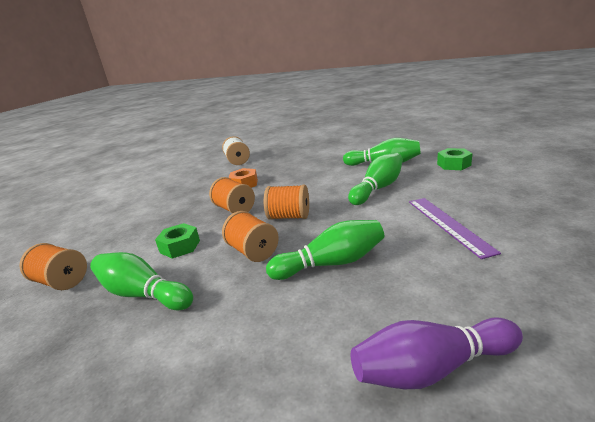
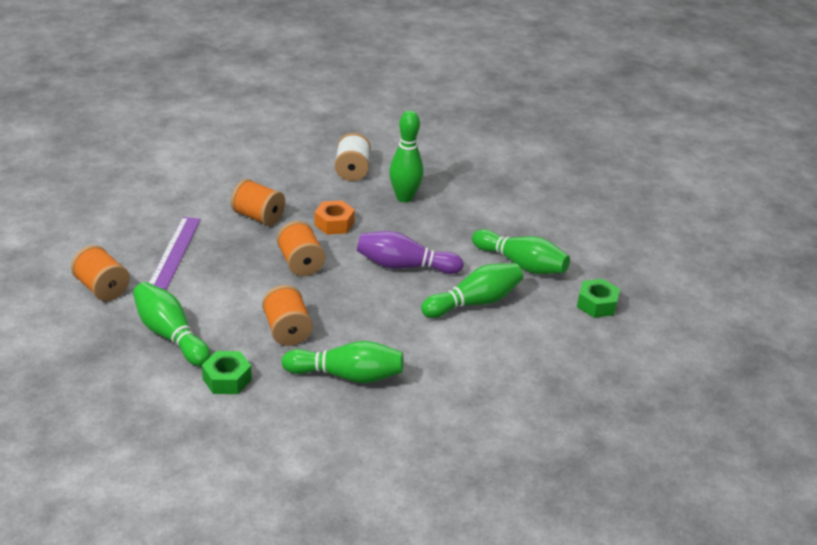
camera: 15 degrees right, 10 degrees up
green nut [155,223,200,258] -> green nut moved to [202,351,252,394]
orange spool [264,185,309,220] -> orange spool moved to [231,179,285,226]
purple bowling pin [351,318,523,389] -> purple bowling pin moved to [357,231,464,274]
purple ruler [409,198,501,259] -> purple ruler moved to [149,217,201,289]
none -> green bowling pin [389,111,424,202]

